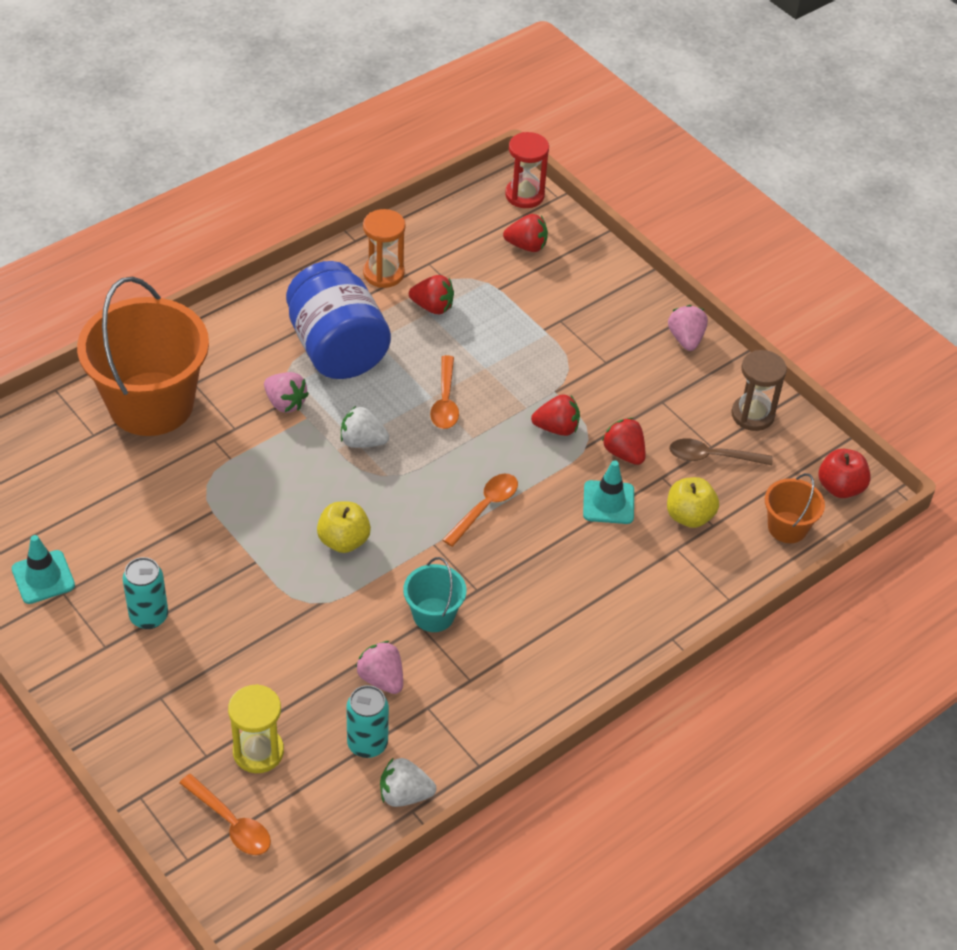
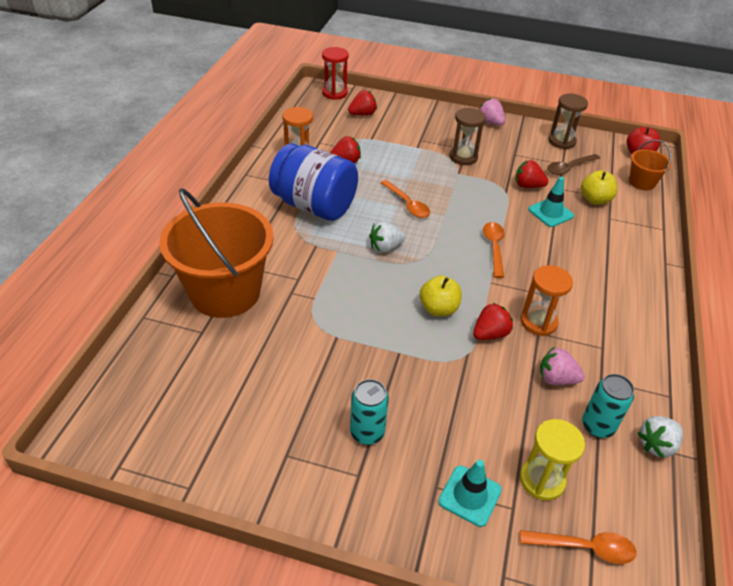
camera: 35 degrees left, 5 degrees down
turquoise traffic cone [12,535,75,604] -> turquoise traffic cone moved to [438,460,502,527]
pink strawberry [264,372,309,413] -> none
turquoise bucket [403,557,467,632] -> orange hourglass [520,265,573,336]
red strawberry [531,394,580,436] -> red strawberry moved to [473,303,513,340]
none -> brown hourglass [449,107,485,165]

